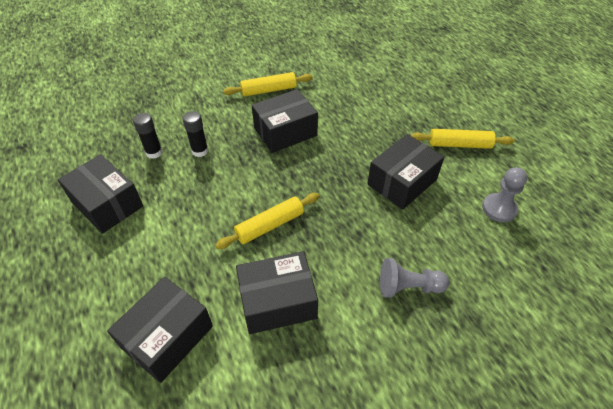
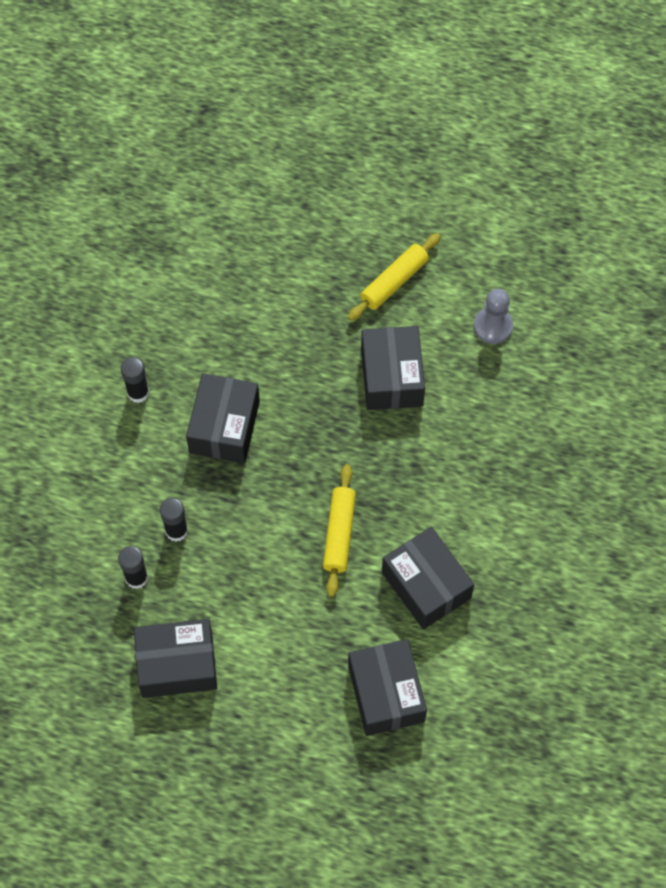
camera: 50 degrees left, 15 degrees up
yellow rolling pin [223,72,313,97] -> black glue stick [121,357,149,403]
black box [236,251,318,334] -> black box turned 60 degrees counterclockwise [382,527,474,630]
grey pawn [380,258,449,298] -> none

